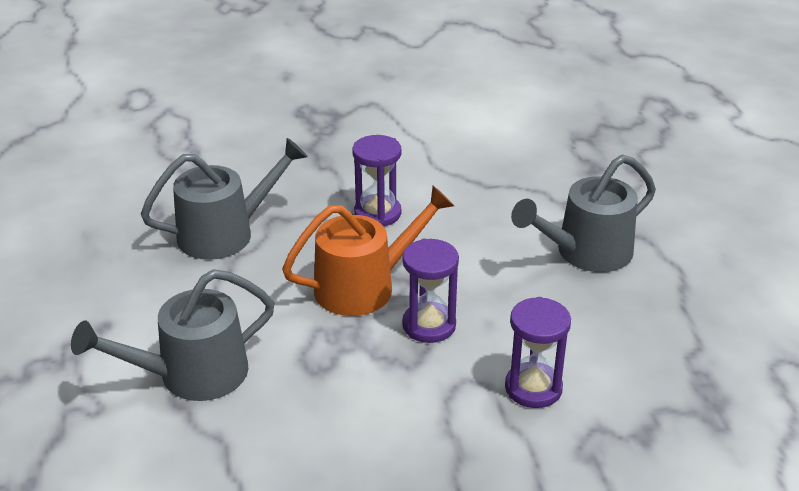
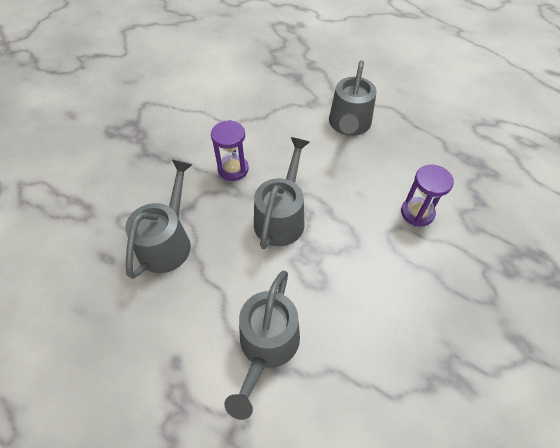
camera: 45 degrees left, 20 degrees up
orange watering can [282,186,454,316] -> grey watering can [254,137,310,249]
purple hourglass [402,239,459,343] -> none

